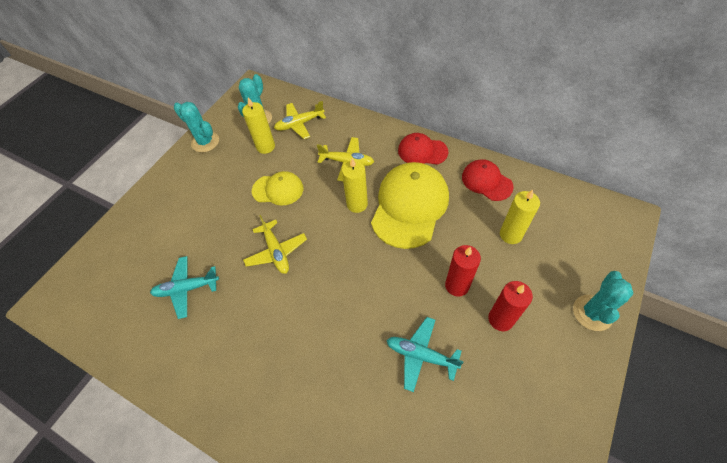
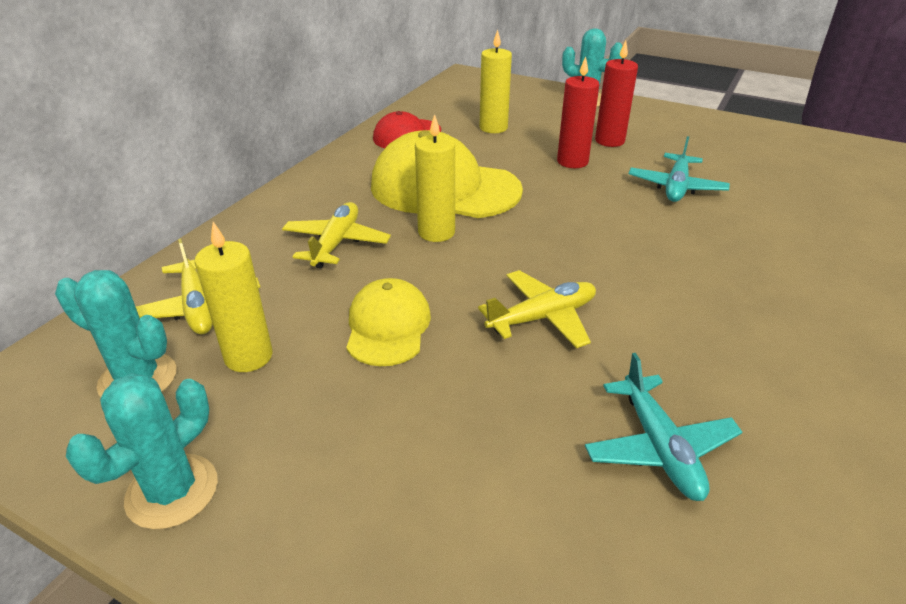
camera: 95 degrees left, 20 degrees down
red cap [398,133,448,165] -> none

